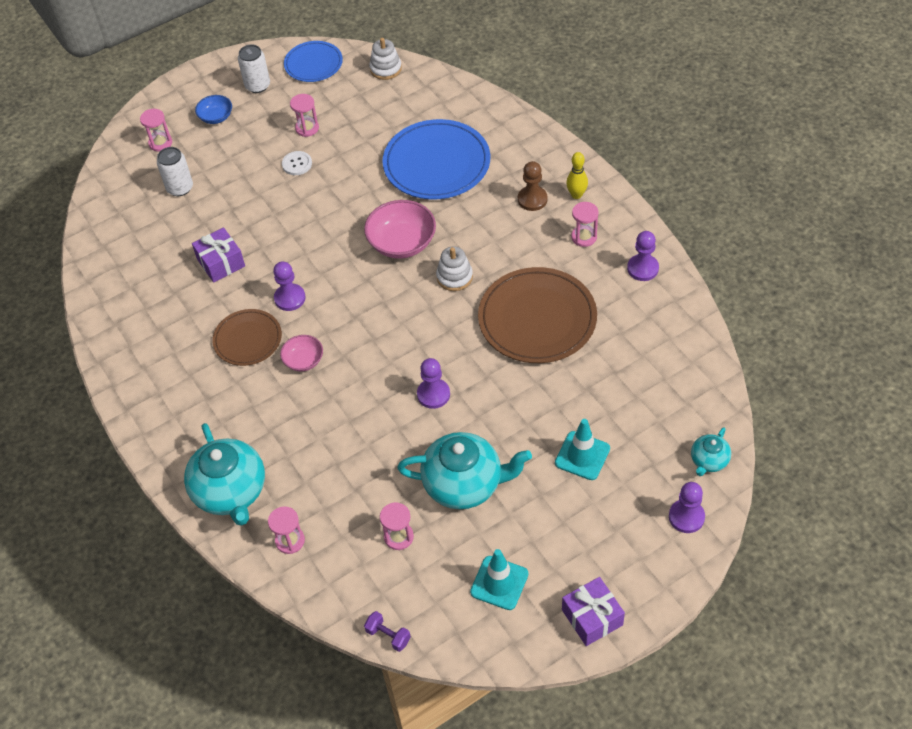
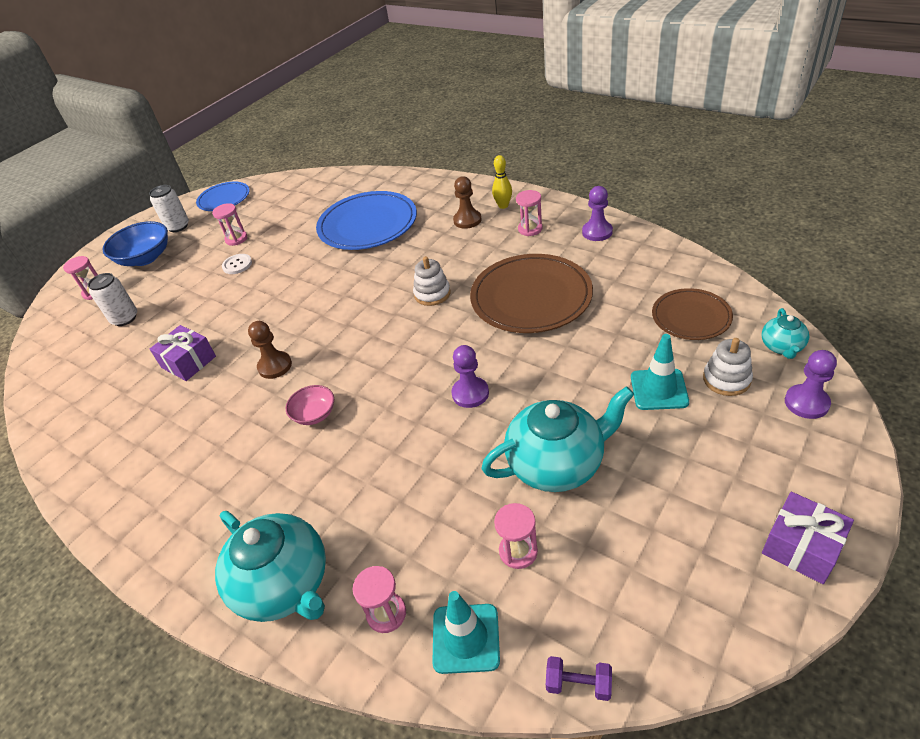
camera: 20 degrees left, 10 degrees down
blue bowl [195,95,232,124] -> blue bowl [102,221,168,266], size x1.76
brown plate [212,309,282,366] -> brown plate moved to [652,288,733,340]
purple pawn [273,261,306,311] -> brown pawn [248,321,292,379]
pink bowl [364,200,436,259] -> none
white stacking toy [369,38,402,80] -> white stacking toy moved to [703,338,753,396]
turquoise traffic cone [470,549,529,610] -> turquoise traffic cone moved to [432,591,500,674]

